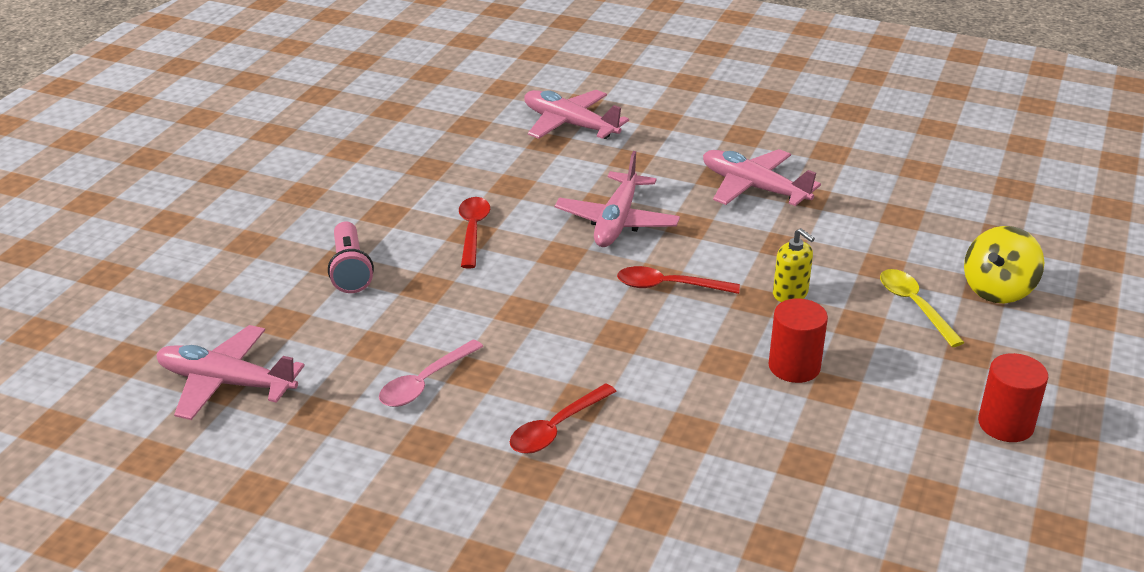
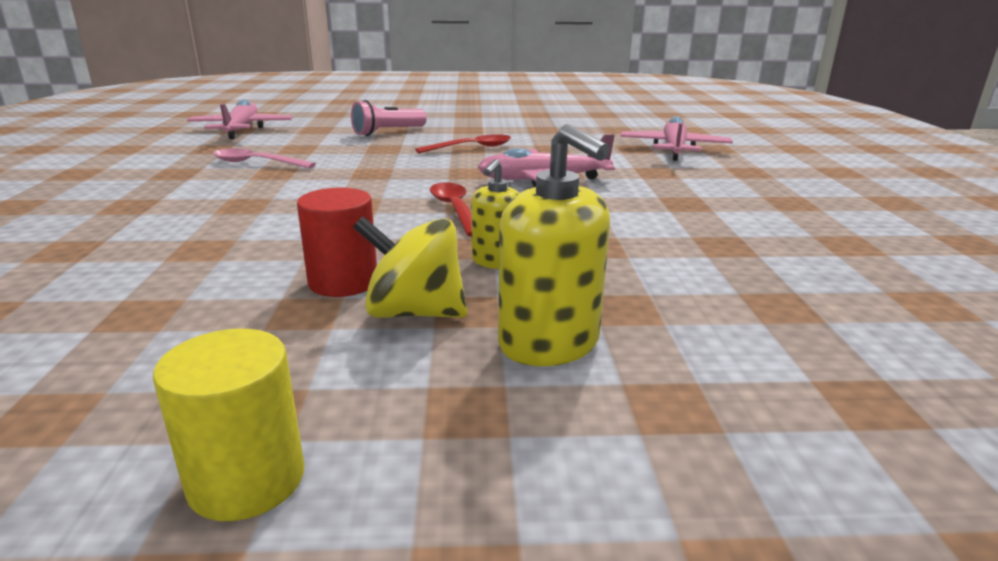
camera: 65 degrees right, 10 degrees down
red spoon [510,383,617,454] -> none
pink plane [703,149,821,206] -> none
yellow spoon [880,269,965,347] -> yellow soap dispenser [498,124,610,366]
yellow spinning top [964,226,1044,303] -> yellow spinning top moved to [353,216,467,318]
red cylinder [978,353,1048,442] -> yellow cylinder [153,329,304,521]

